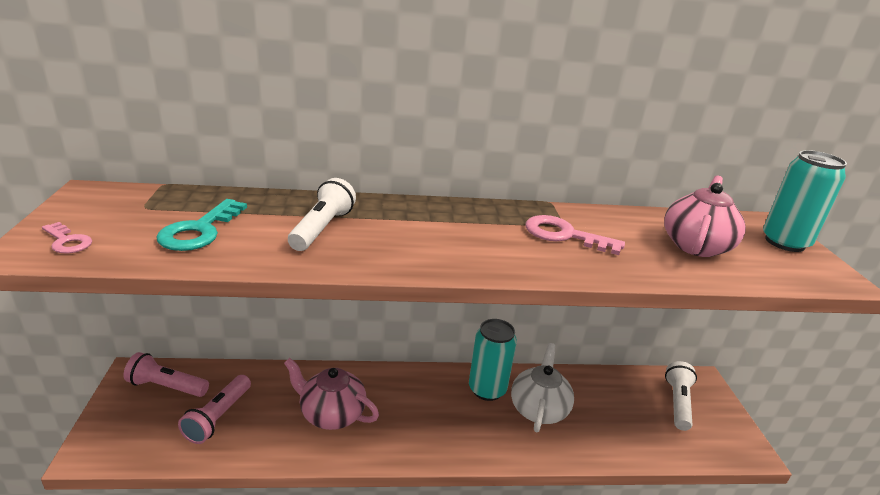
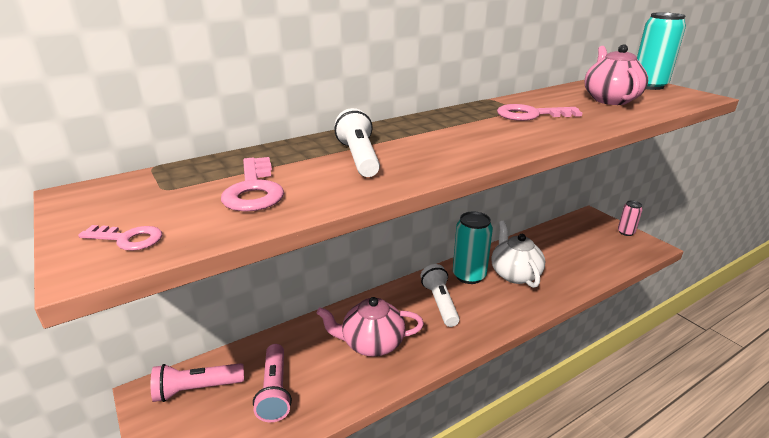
camera: 25 degrees left, 0 degrees up
turquoise key [156,199,247,251] -> pink key [221,157,284,212]
white flashlight [665,361,697,431] -> white flashlight moved to [421,264,460,327]
none -> pink can [618,201,643,236]

